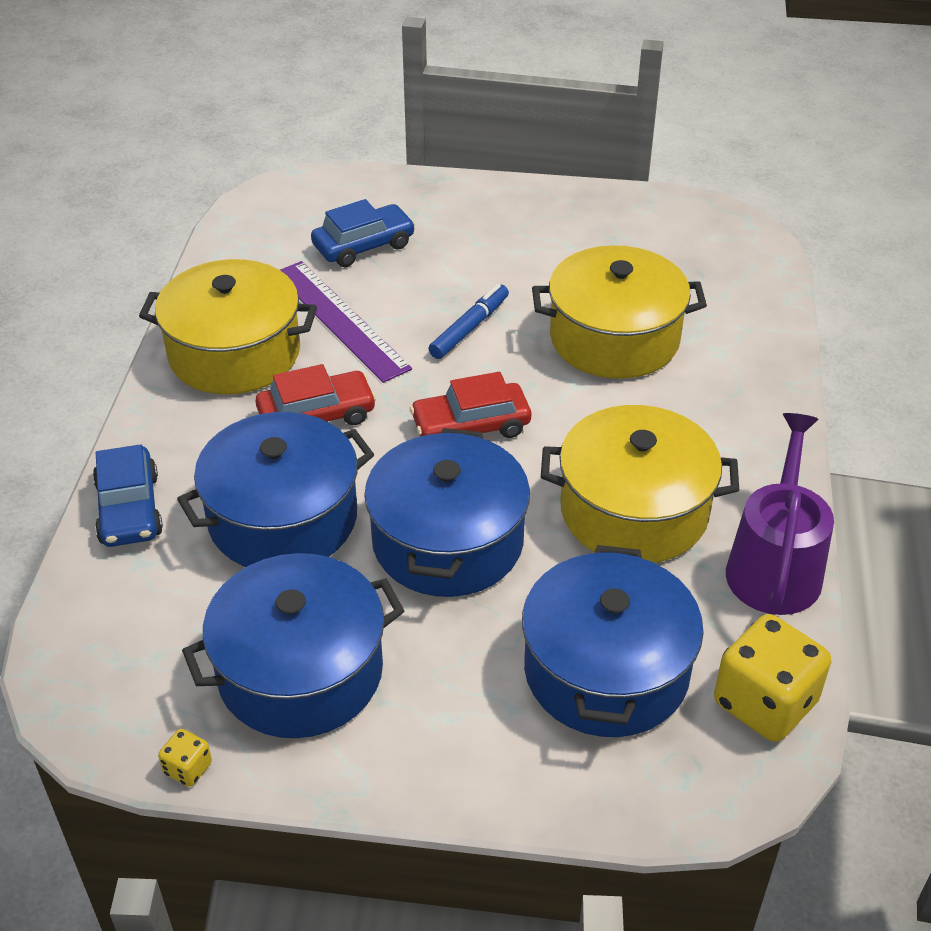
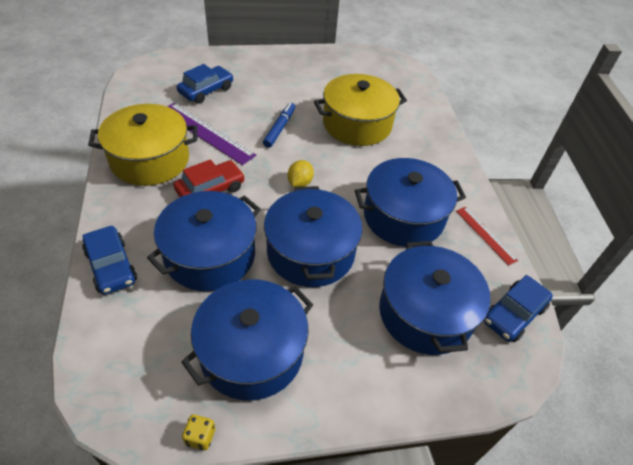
camera: 20 degrees left, 5 degrees up
red car [410,372,531,438] -> yellow lemon [287,160,314,187]
yellow pot [541,405,739,563] -> blue pot [355,158,466,247]
yellow dice [714,614,831,742] -> blue car [483,275,553,342]
purple watering can [726,413,834,615] -> red ruler [456,207,518,266]

